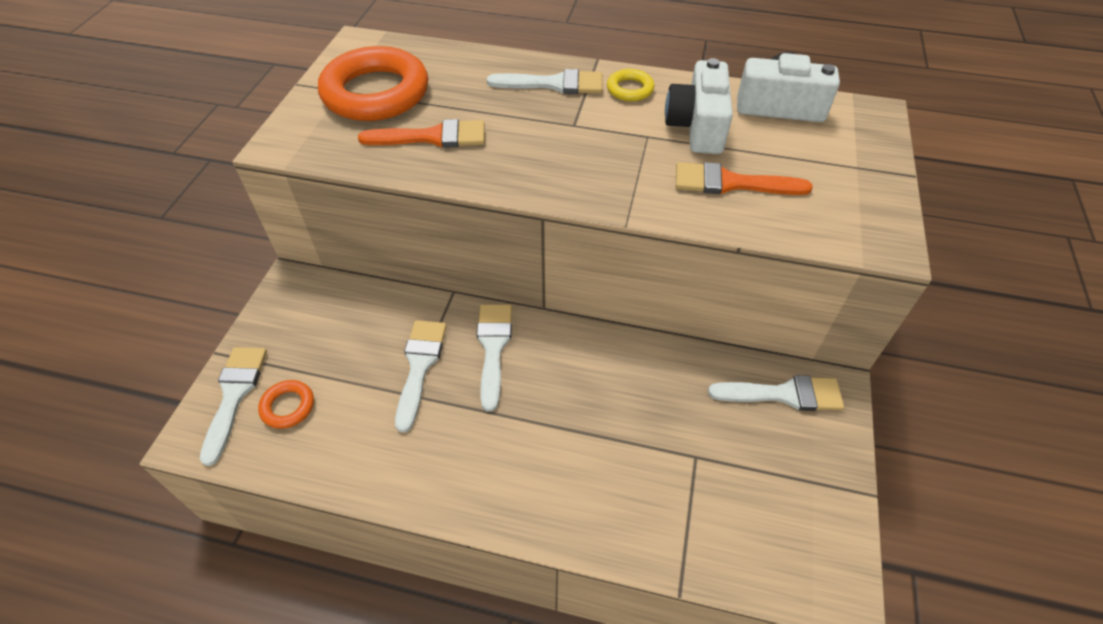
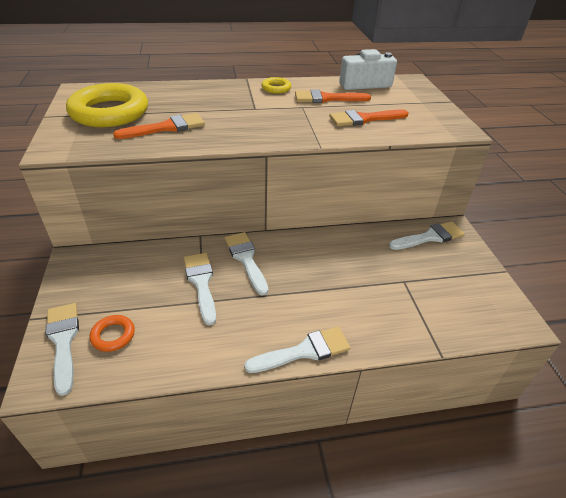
camera: 25 degrees left, 10 degrees down
orange ring [318,46,428,121] -> yellow ring [66,83,148,127]
white brush [487,69,603,94] -> white brush moved to [244,327,350,373]
white camera [665,58,733,154] -> orange brush [295,89,371,103]

